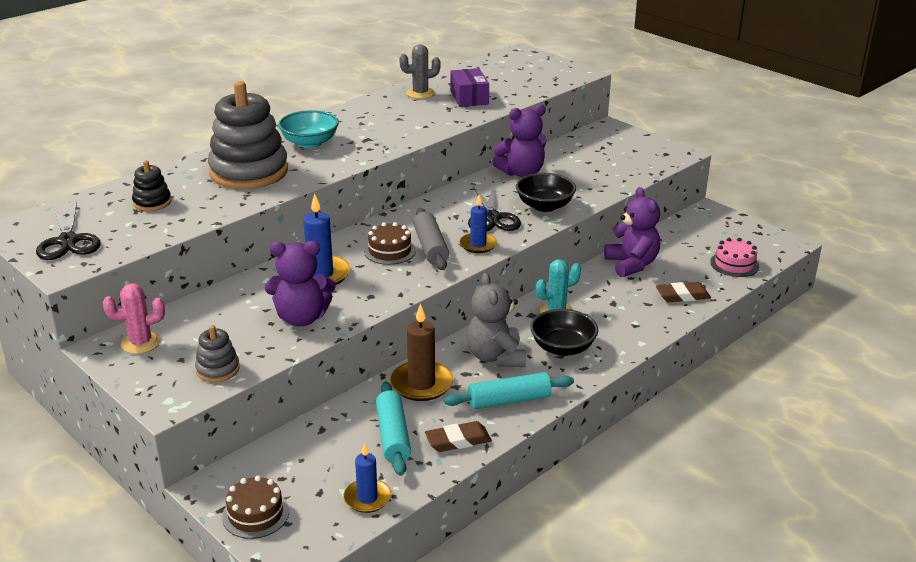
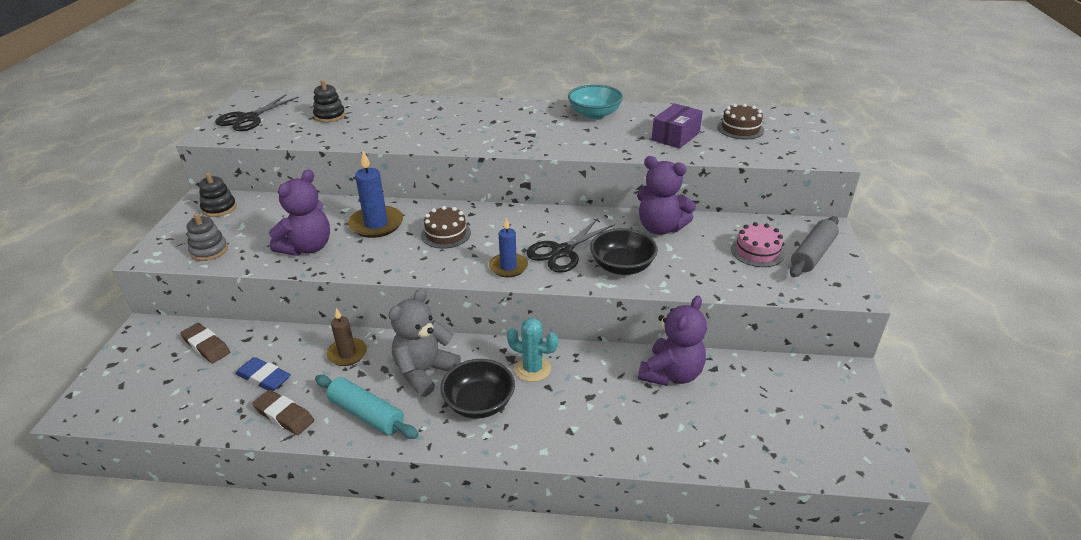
camera: 50 degrees right, 5 degrees up
pink cactus [103,283,165,354] -> black stacking toy [199,173,236,217]
grey stacking toy [208,81,288,189] -> none
brown cake [222,476,289,539] -> brown cake moved to [717,103,764,139]
purple teddy bear [265,241,336,326] -> purple teddy bear turned 105 degrees counterclockwise [269,169,330,256]
turquoise bowl [278,110,339,148] -> turquoise bowl moved to [568,85,623,119]
blue candle [344,443,391,513] -> none
turquoise rolling pin [376,381,411,476] -> blue eraser [235,357,291,391]
brown candle [390,303,453,401] -> brown candle [326,308,367,366], size x0.66
grey cactus [399,45,441,99] -> none
grey rolling pin [413,208,449,270] -> grey rolling pin moved to [790,216,839,277]
brown eraser [656,282,711,302] -> brown eraser moved to [180,323,230,363]
pink cake [710,238,759,277] -> pink cake moved to [731,222,784,267]

